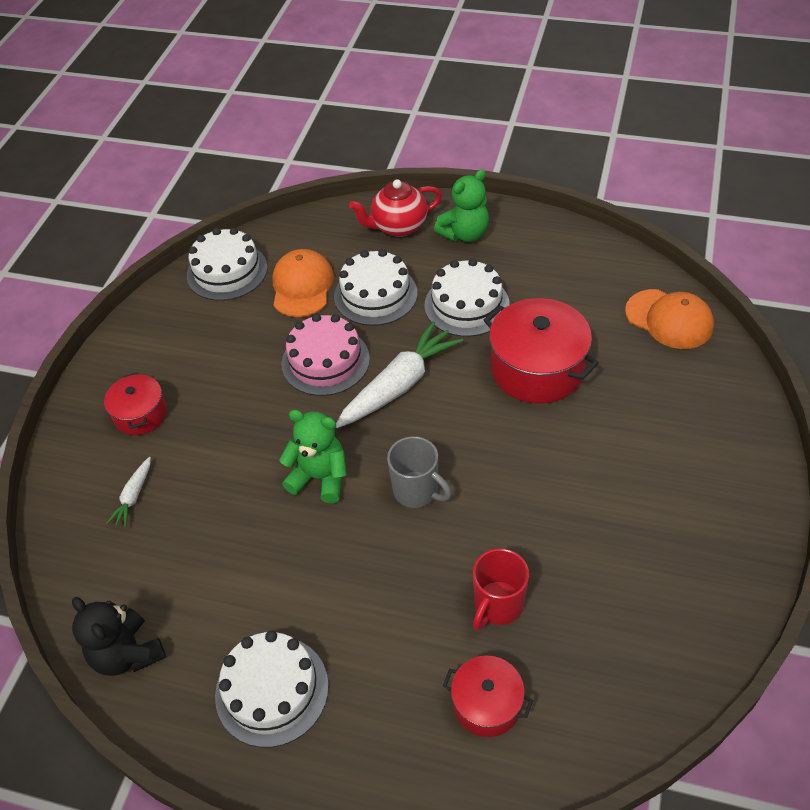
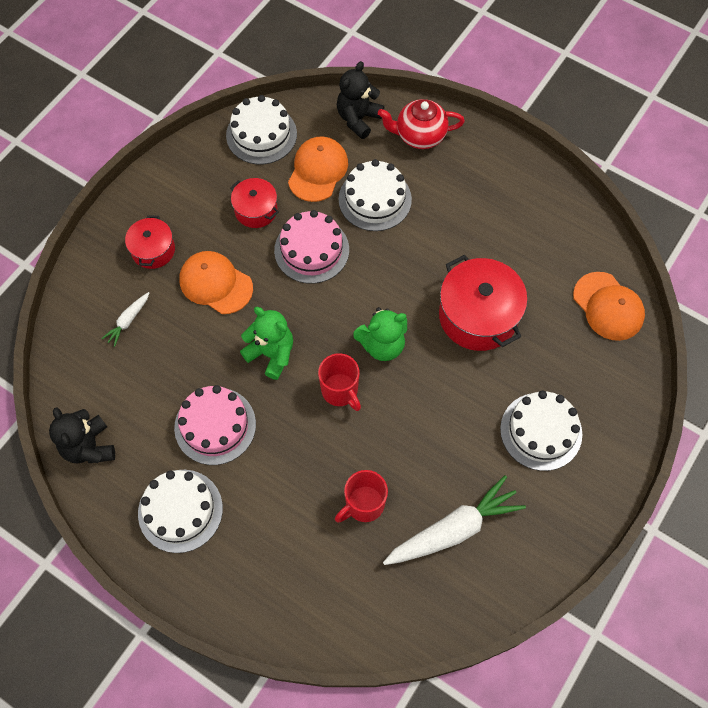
camera: 15 degrees right, 15 degrees up
white carrot [336,321,463,428] -> white carrot moved to [383,475,526,565]
grey mug [387,436,452,508] -> red mug [318,353,361,411]
white cake [424,258,510,337] -> white cake moved to [500,391,582,471]
green teddy bear [434,169,489,242] -> green teddy bear moved to [353,307,407,361]
red pot [443,656,533,737] -> red pot moved to [230,178,279,228]
none -> pink cake [174,385,256,465]
none -> orange cap [179,251,253,314]
none -> black teddy bear [337,61,384,139]

